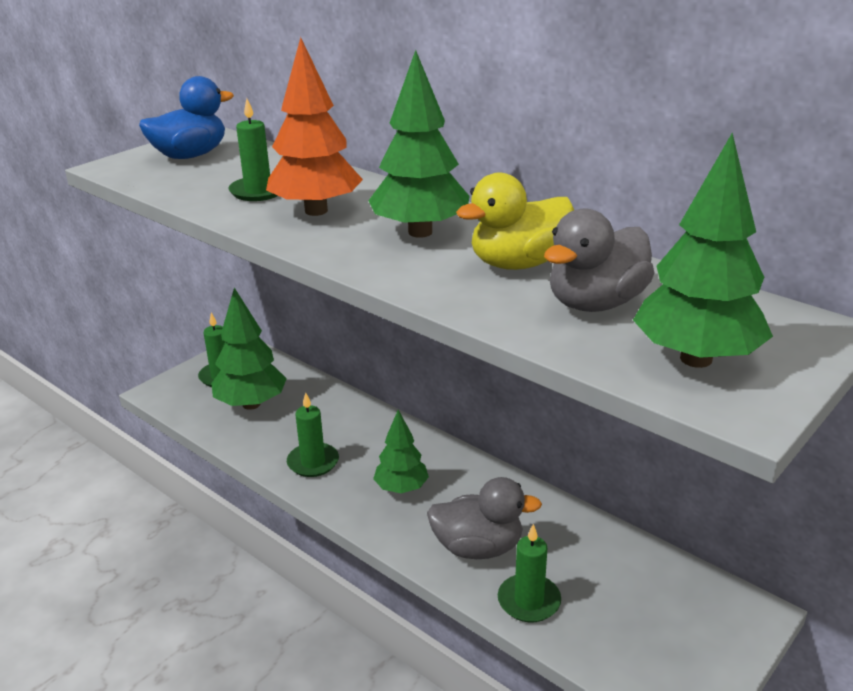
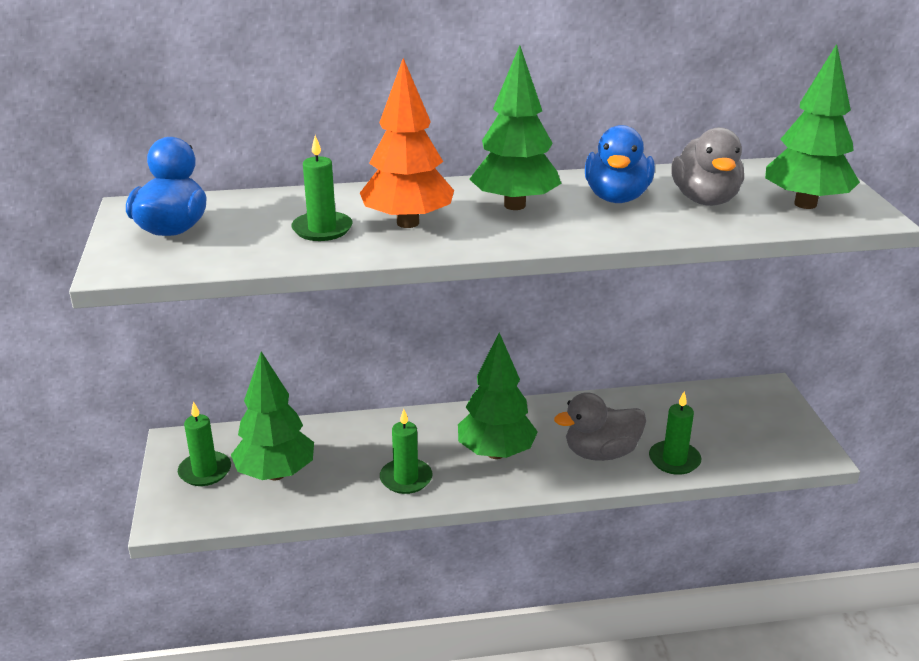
camera: 50 degrees left, 0 degrees up
green tree [373,410,429,493] -> green tree [458,333,538,459], size x1.55
grey duck [427,477,542,559] -> grey duck turned 150 degrees counterclockwise [554,392,646,461]
yellow duck [456,172,574,270] -> blue duck [585,125,655,203]

